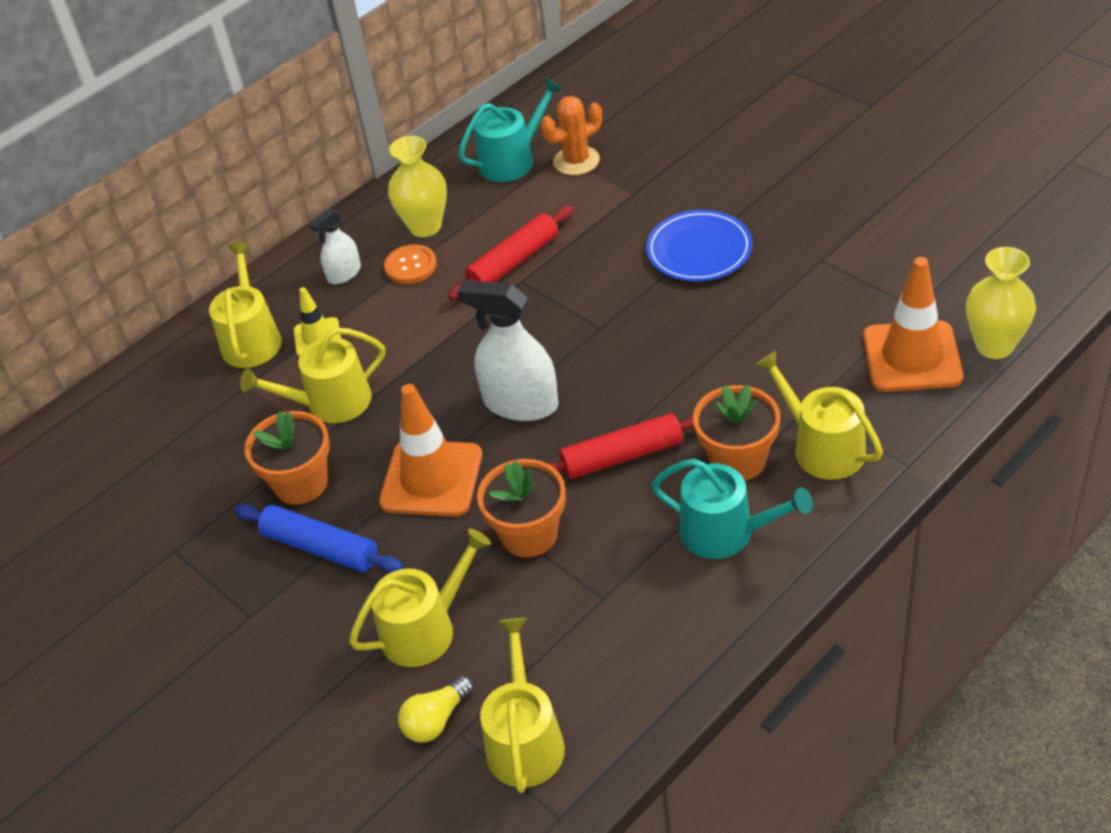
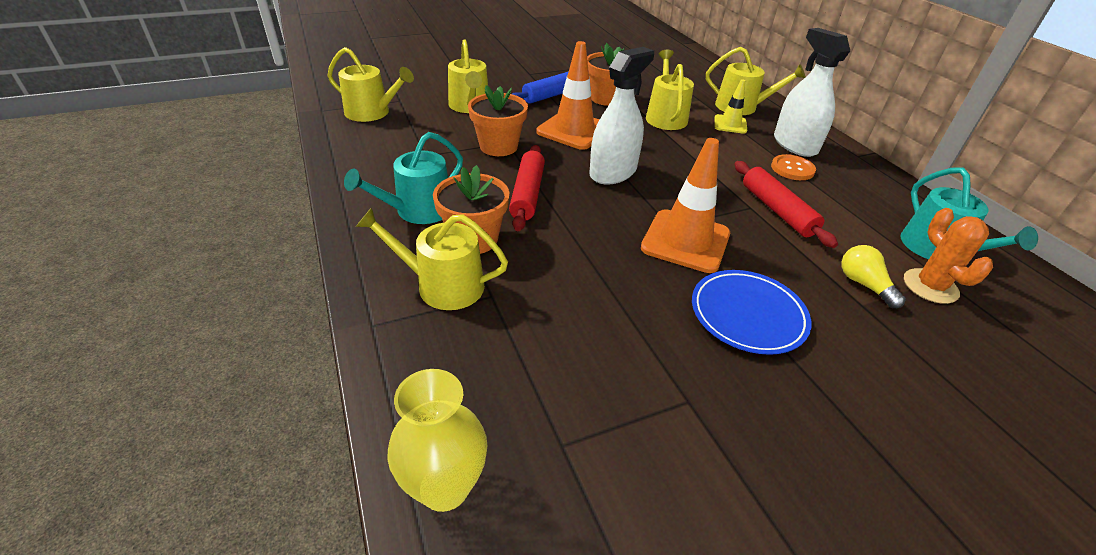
camera: 105 degrees right, 5 degrees down
white spray bottle [310,209,361,284] -> white spray bottle [774,28,850,157], size x1.80
yellow vase [388,136,447,237] -> none
yellow light bulb [398,676,474,743] -> yellow light bulb moved to [842,245,906,308]
yellow watering can [756,351,883,480] -> yellow watering can turned 150 degrees counterclockwise [356,207,508,310]
orange traffic cone [863,257,963,392] -> orange traffic cone moved to [641,138,730,273]

